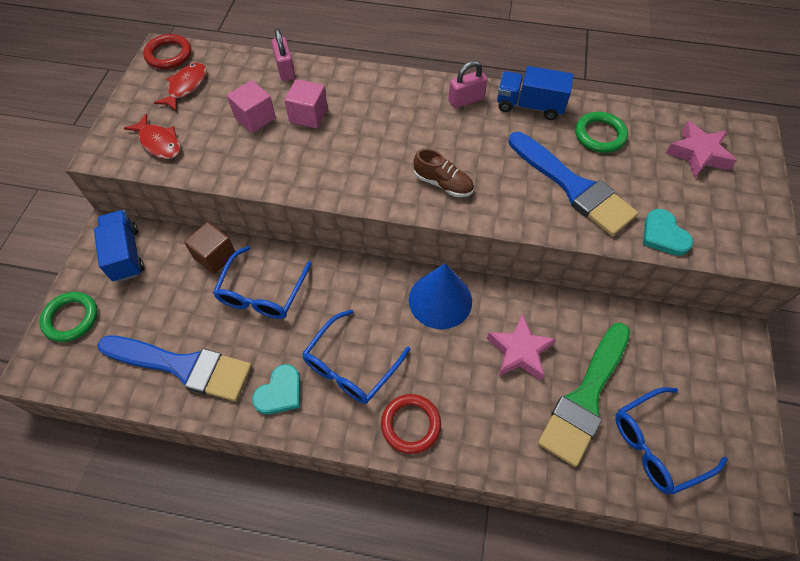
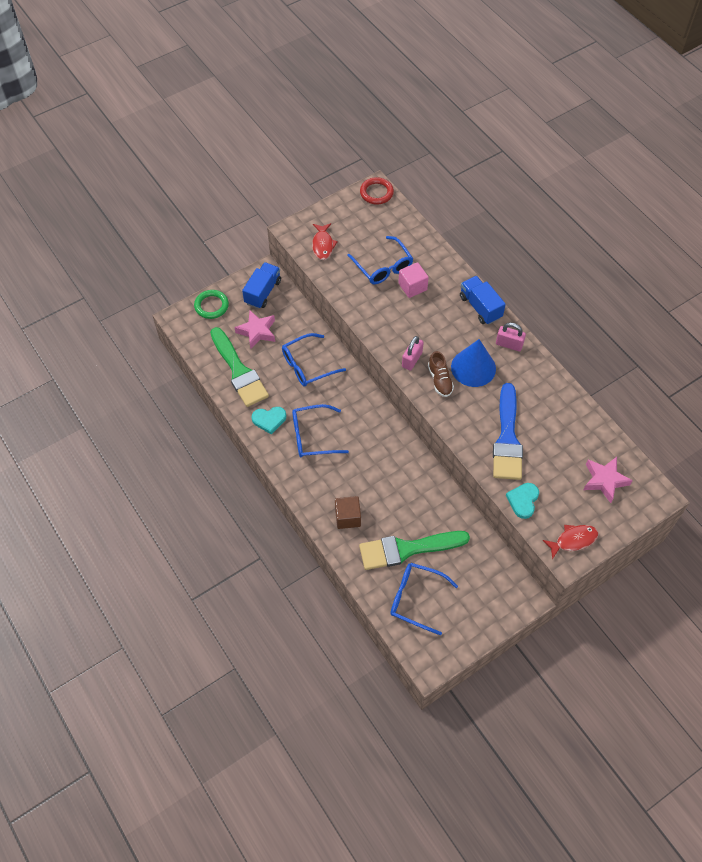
camera: 45 degrees right, 0 degrees up
blue brush [98,335,252,401] -> green brush [210,327,269,407]
red fish [154,63,207,111] -> red fish moved to [542,525,599,560]
brown cube [184,222,235,274] -> brown cube moved to [335,496,361,529]
pink cube [227,80,276,133] -> blue glasses [347,236,413,284]
pink padlock [272,28,295,81] -> pink padlock moved to [402,336,424,371]
red ring [381,394,441,454] -> none
blue cone [409,263,472,329] -> blue cone moved to [451,339,496,387]
pink star [487,314,556,380] -> pink star moved to [234,310,275,349]
blue truck [497,66,574,120] -> blue truck moved to [460,276,506,325]
green ring [575,112,628,153] -> none

